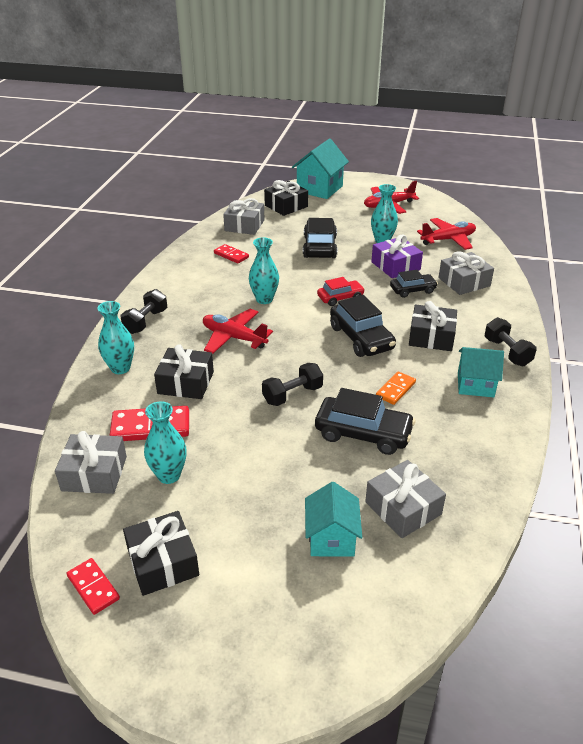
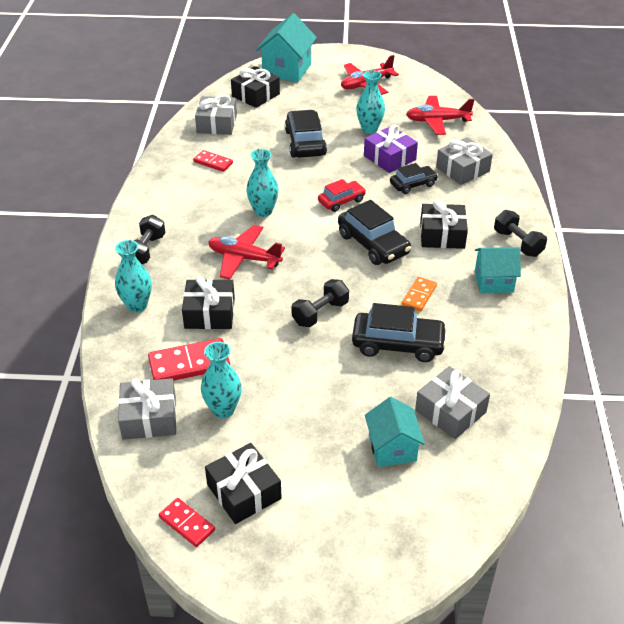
camera: 10 degrees left, 5 degrees up
red plane [417,218,476,250] -> red plane turned 150 degrees counterclockwise [406,96,474,135]

